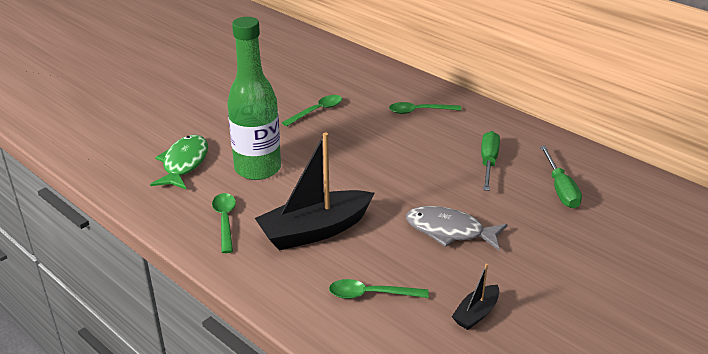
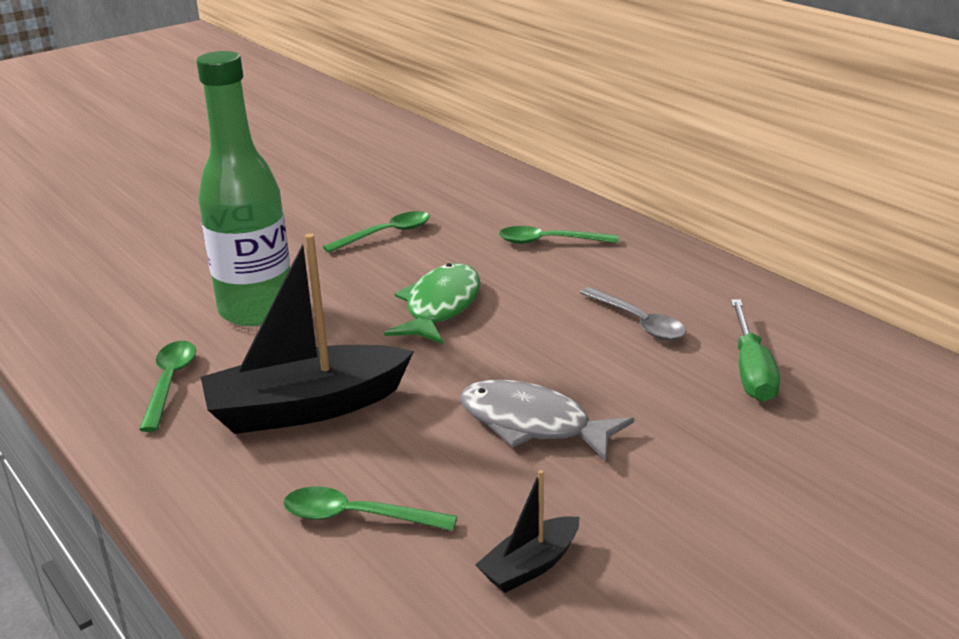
camera: 10 degrees right, 5 degrees down
green fish [150,135,208,189] -> green fish moved to [384,263,480,344]
green screwdriver [481,131,500,191] -> grey spoon [580,287,686,340]

